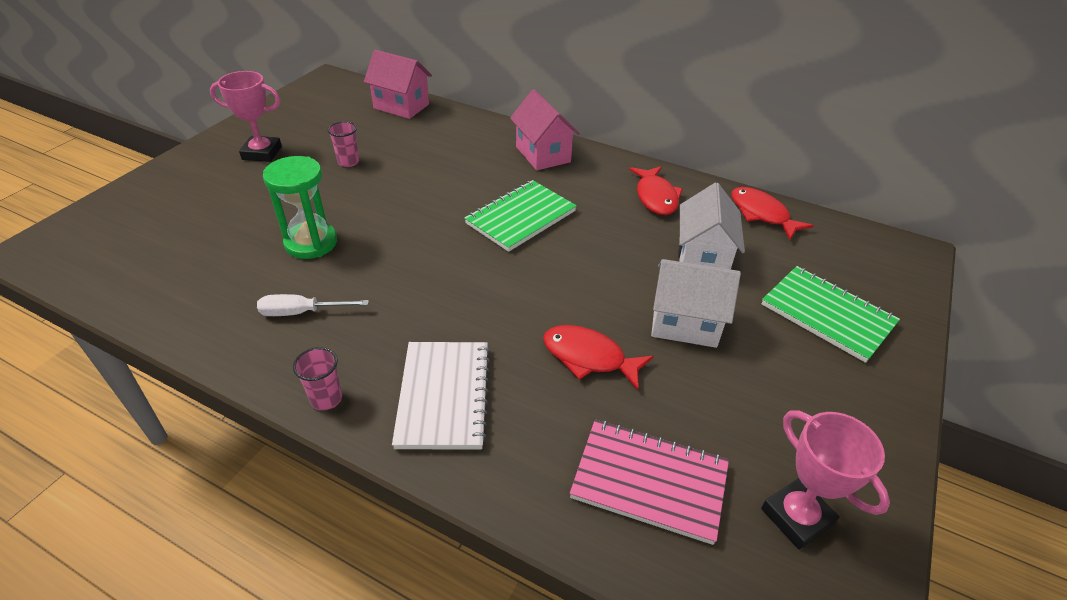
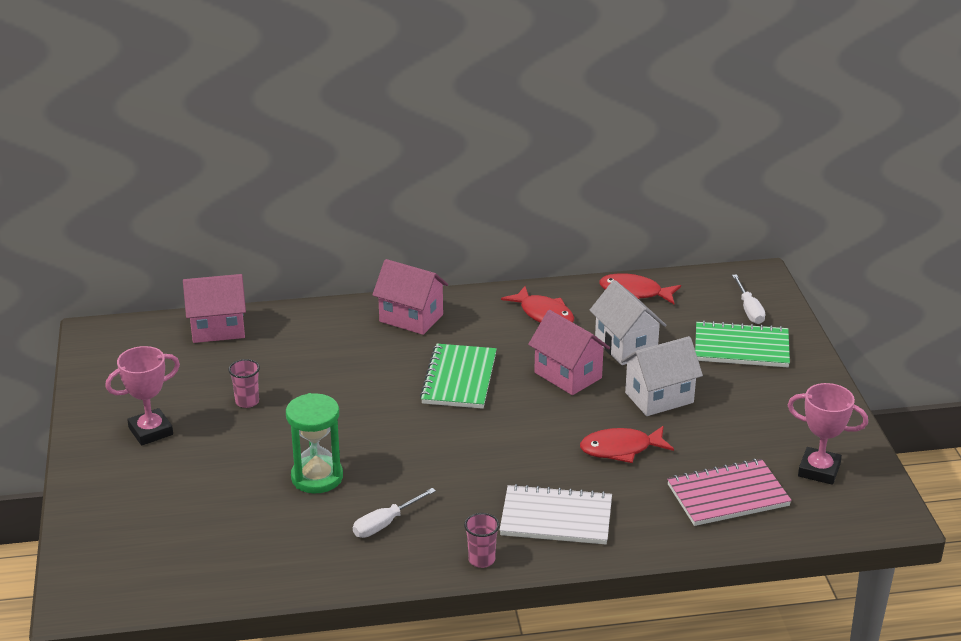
camera: 35 degrees left, 10 degrees down
white notebook [392,342,491,449] -> white notebook turned 45 degrees counterclockwise [500,484,612,544]
none -> pink house [528,310,610,395]
none -> white screwdriver [732,274,765,324]

